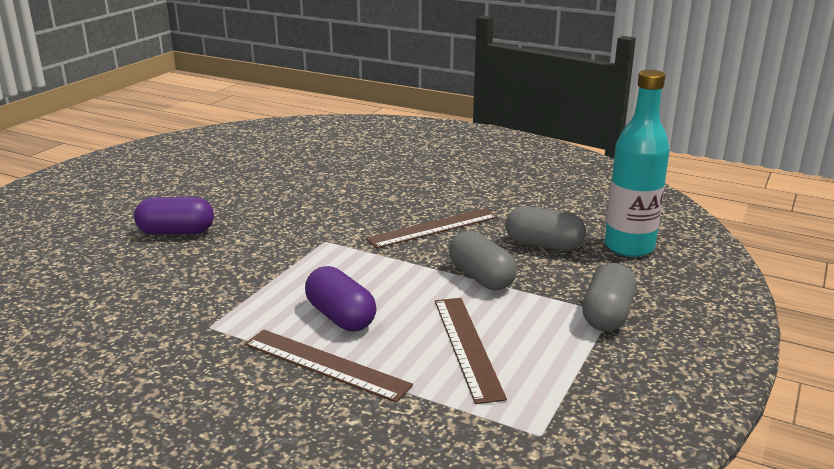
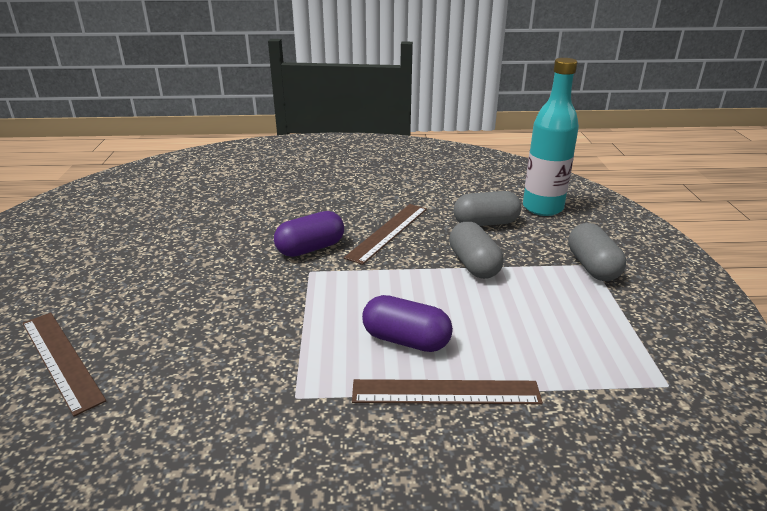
camera: 30 degrees left, 5 degrees up
purple capsule [134,197,214,235] -> purple capsule moved to [274,211,344,257]
brown ruler [435,298,507,404] -> brown ruler moved to [23,312,106,417]
grey capsule [449,231,517,290] -> grey capsule turned 45 degrees clockwise [449,222,504,279]

